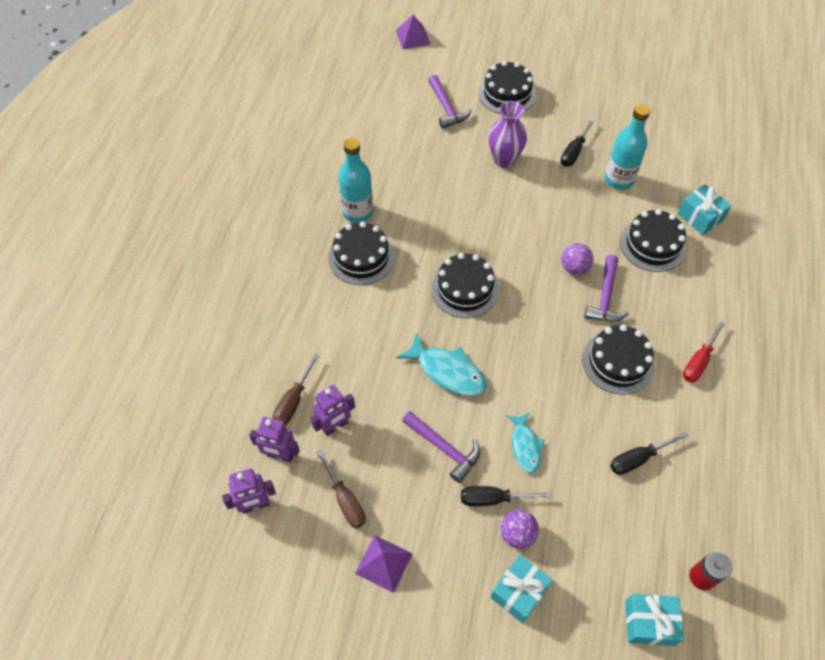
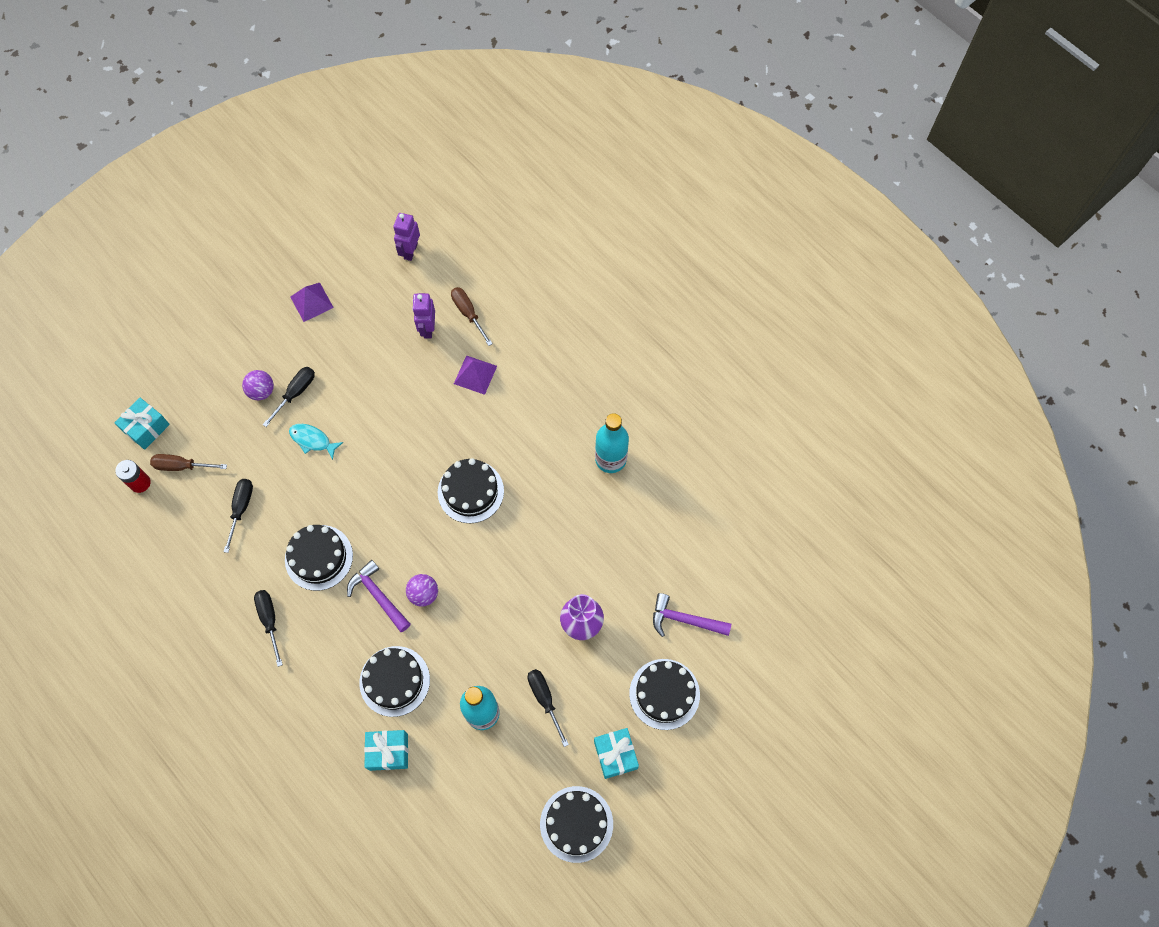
camera: 125 degrees right, 10 degrees up
purple robot [249,417,300,463] -> none
brown screwdriver [316,450,366,529] -> brown screwdriver moved to [150,454,227,471]
black cake [328,221,394,285] -> black cake moved to [540,786,613,863]
purple pyramid [396,15,431,49] -> purple pyramid moved to [454,355,497,395]
turquoise fish [396,333,487,396] -> none
purple hammer [402,411,480,483] -> none
turquoise gift [490,555,553,623] -> turquoise gift moved to [594,728,639,779]
red screwdriver [683,320,726,383] -> black screwdriver [254,590,283,667]

